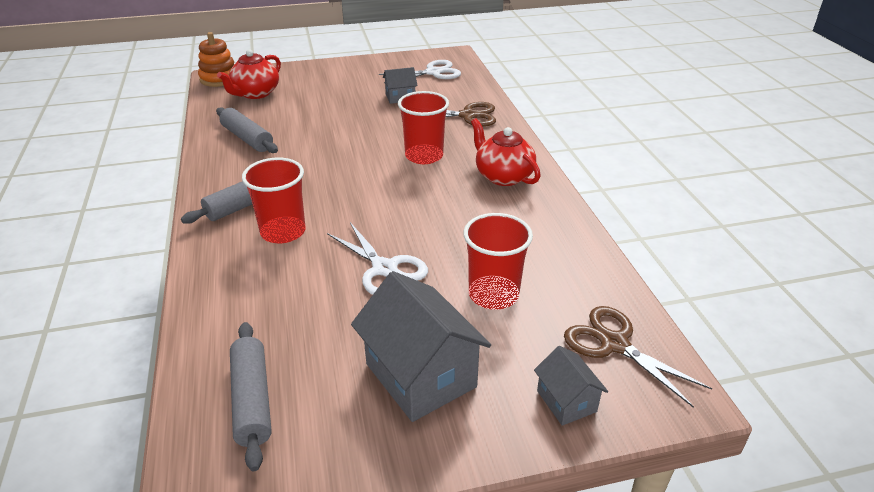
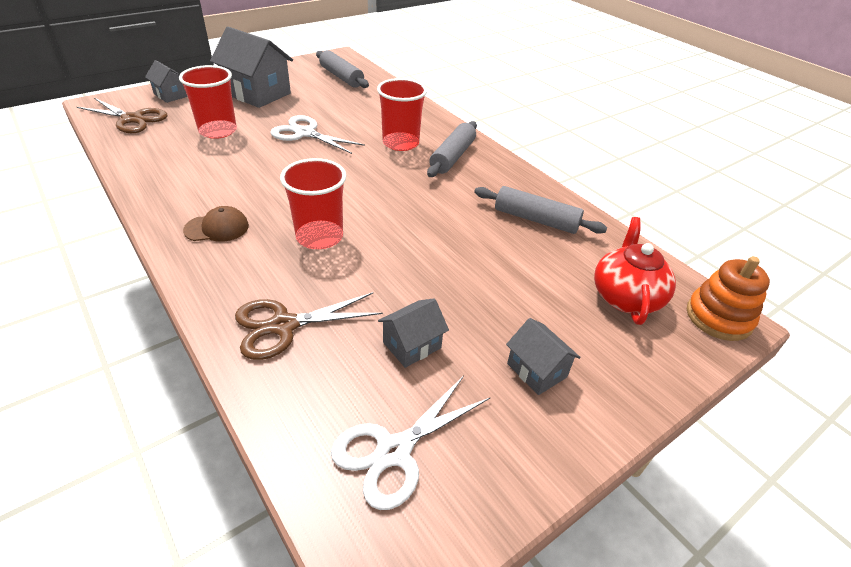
camera: 155 degrees right, 5 degrees up
red teapot [471,118,541,186] -> brown cap [183,206,249,242]
none -> grey house [506,318,581,395]

